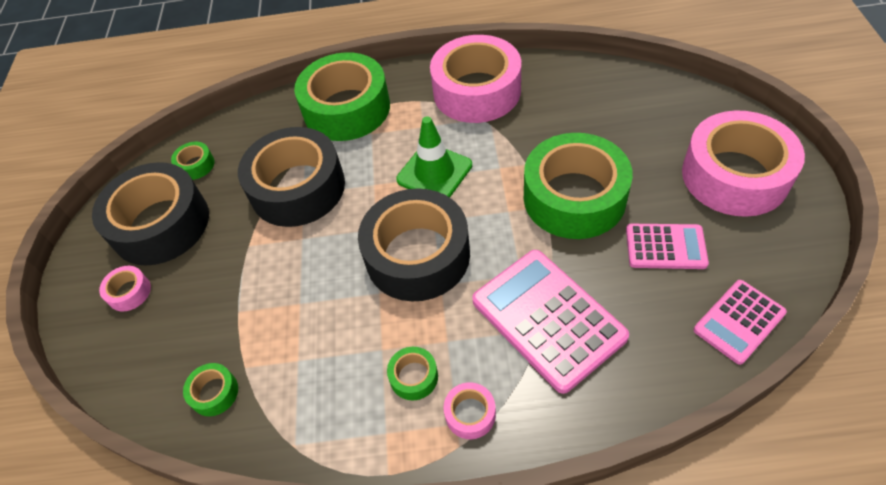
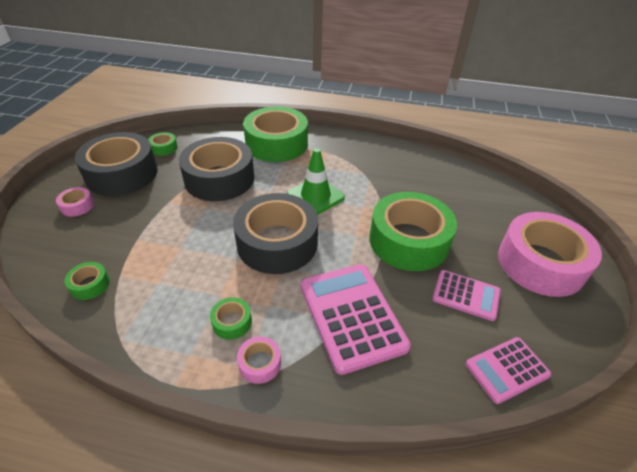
camera: 10 degrees right, 10 degrees down
pink tape [430,35,521,123] -> none

